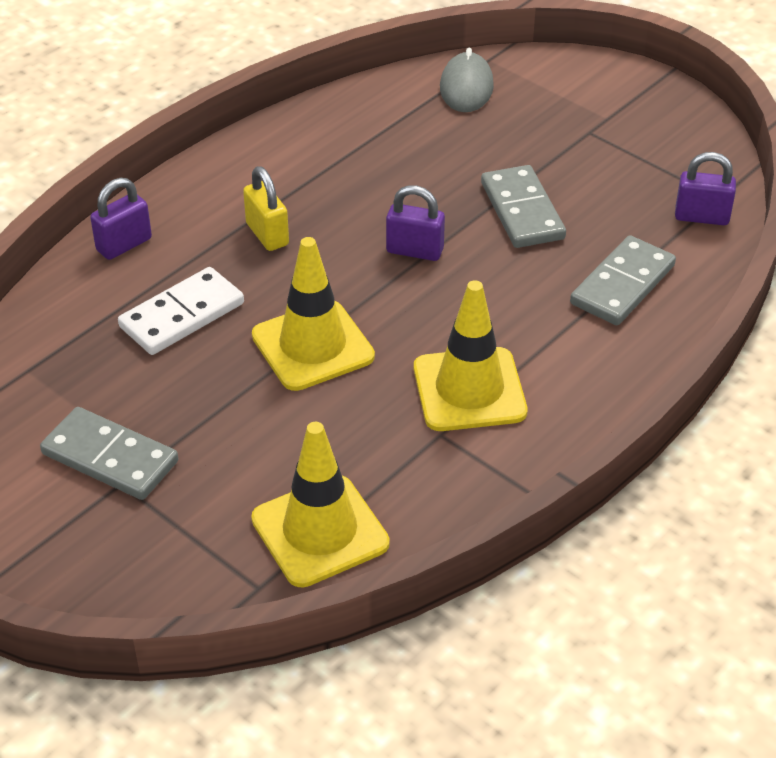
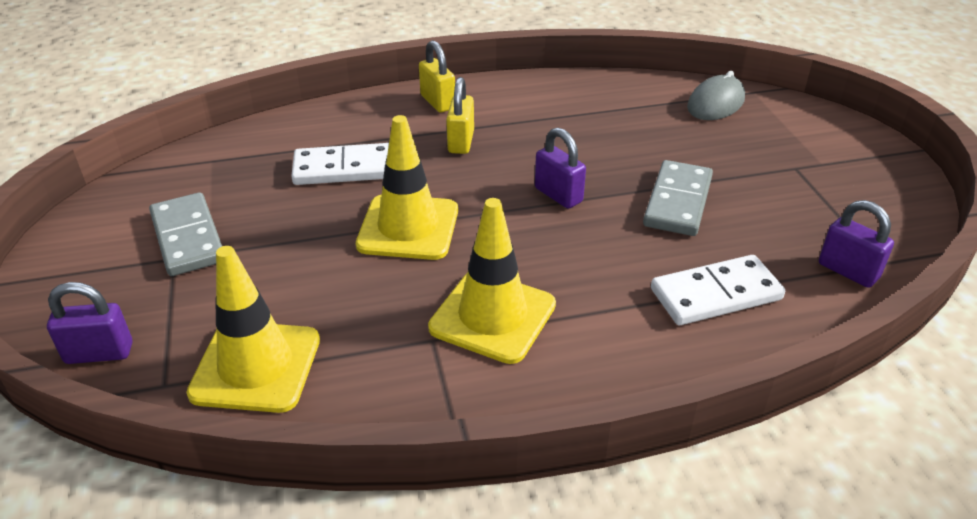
camera: 35 degrees right, 5 degrees down
purple padlock [90,178,152,260] -> purple padlock moved to [47,282,132,364]
grey domino [570,235,676,325] -> white domino [651,255,785,325]
none -> yellow padlock [419,40,455,113]

